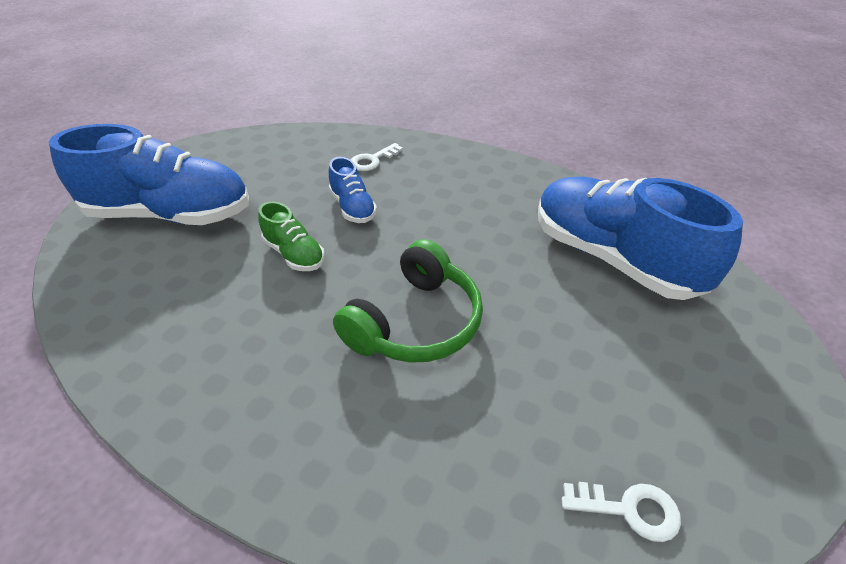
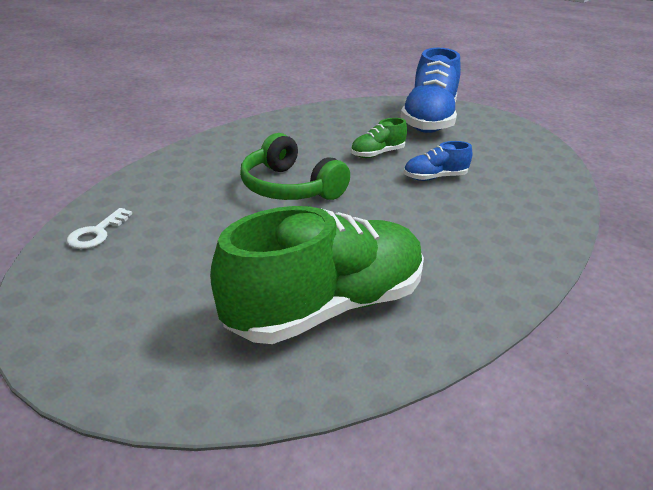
camera: 100 degrees right, 10 degrees down
white key [351,143,403,171] -> none
blue shoe [538,176,743,300] -> green shoe [210,206,424,344]

